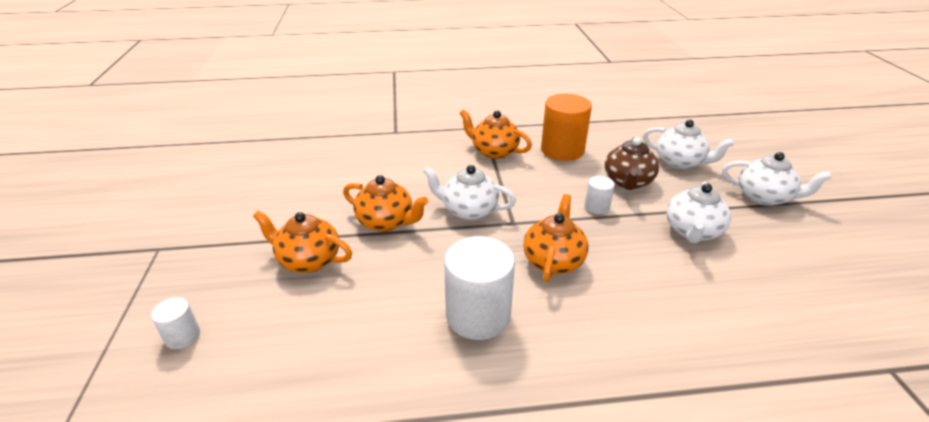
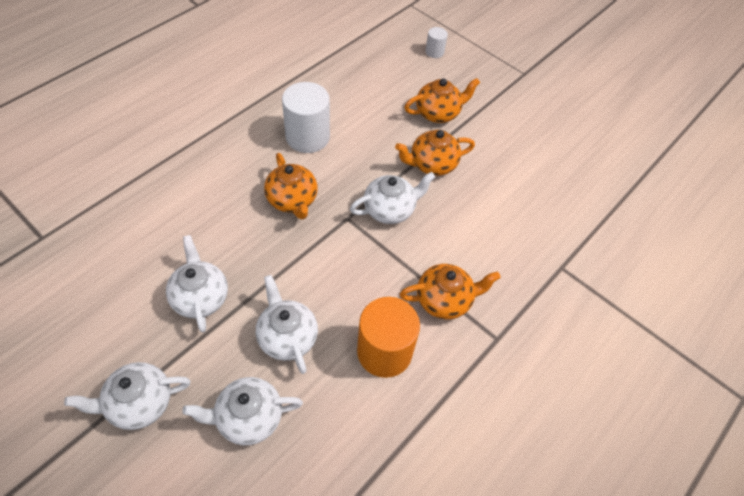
camera: 135 degrees right, 20 degrees up
white cylinder [585,176,615,214] -> none
brown teapot [605,137,659,190] -> white teapot [256,275,318,374]

